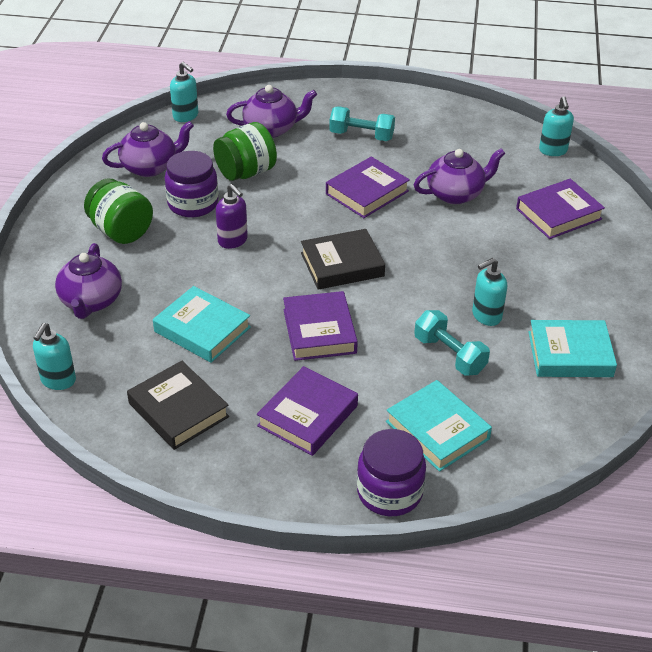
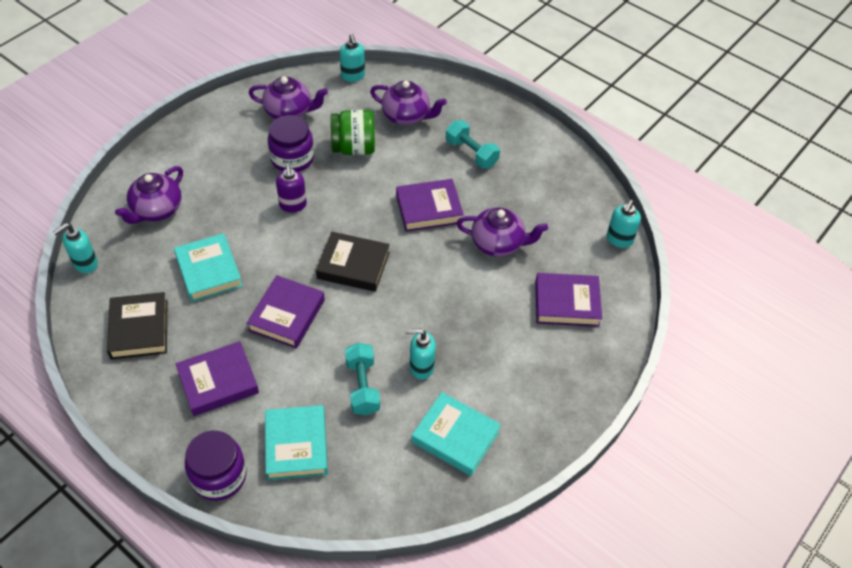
camera: 30 degrees right, 10 degrees up
green jar [84,179,153,244] -> none

